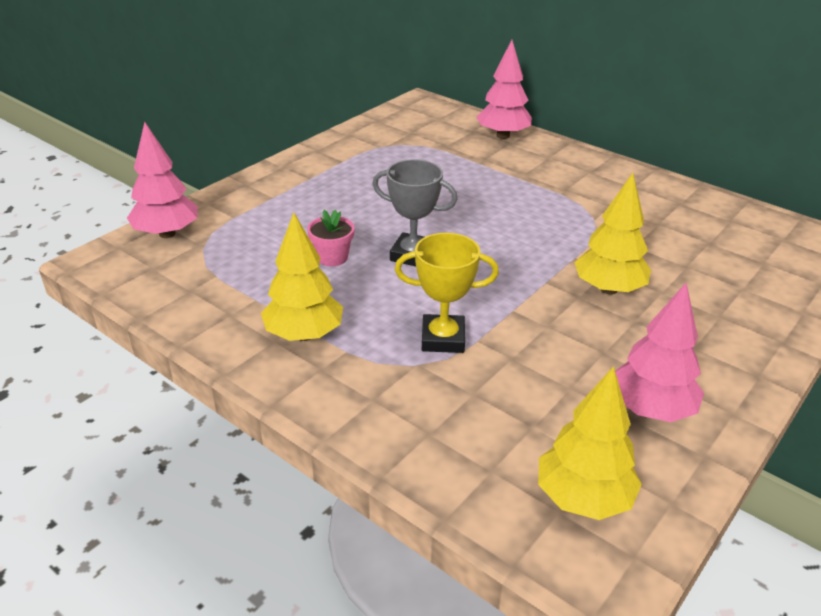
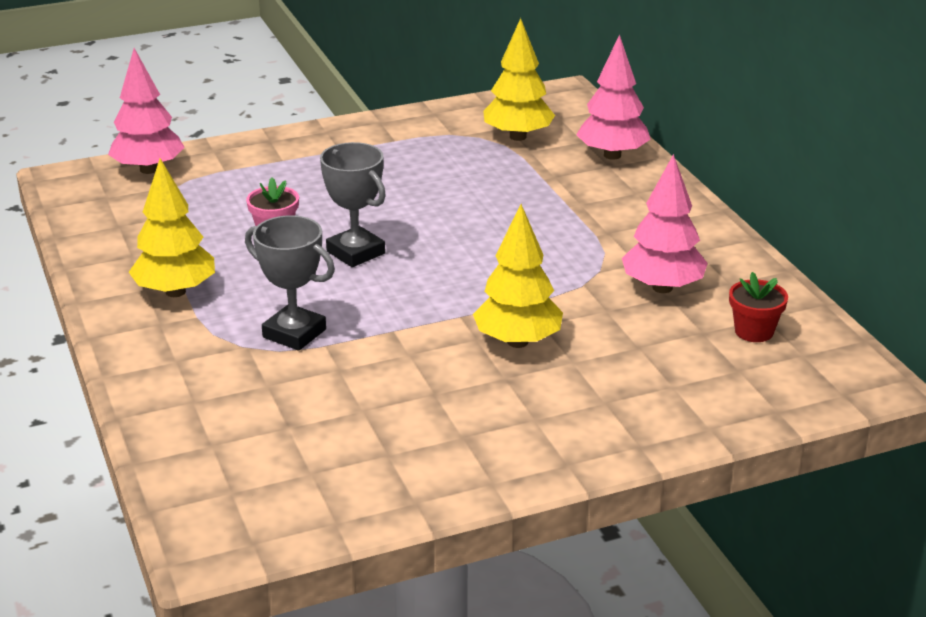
camera: 30 degrees right, 5 degrees down
yellow trophy [395,233,499,353] -> grey trophy [245,215,335,351]
yellow tree [538,366,642,520] -> yellow tree moved to [483,18,555,141]
pink tree [615,283,704,422] -> pink tree moved to [622,154,708,293]
none -> red flower pot [729,272,788,342]

